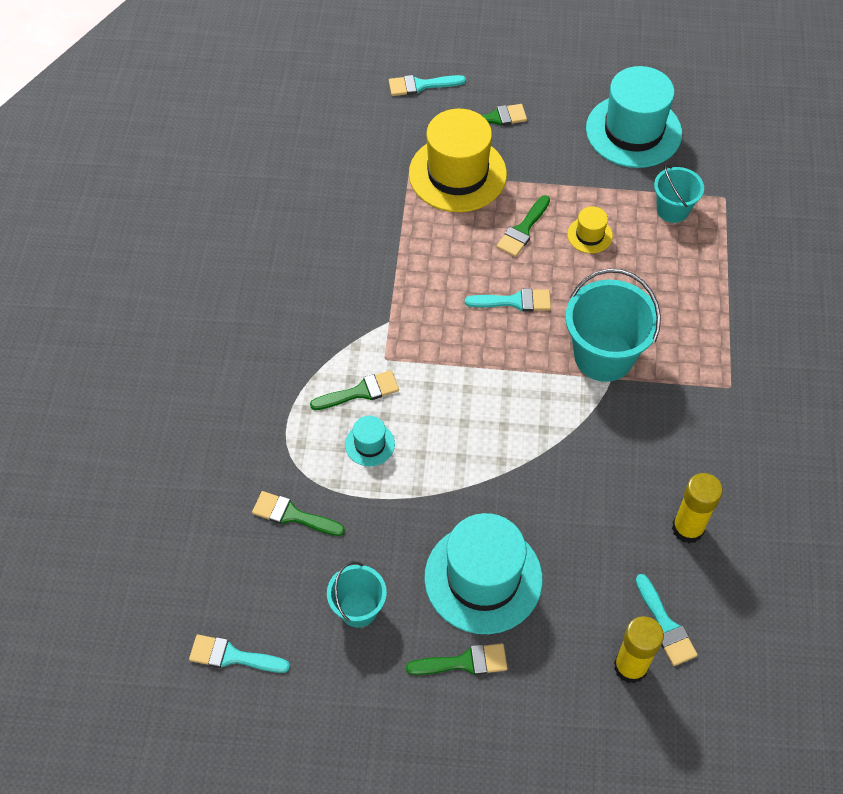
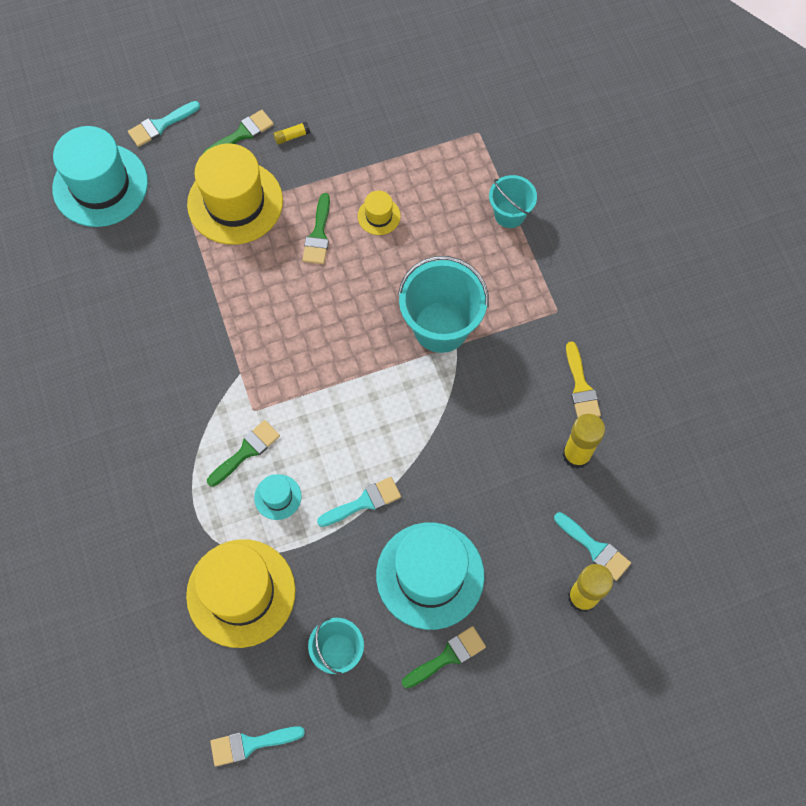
camera: 25 degrees left, 10 degrees up
green brush [252,491,345,536] -> yellow hat [186,539,296,648]
turquoise brush [465,288,551,312] -> turquoise brush moved to [317,477,401,527]
turquoise hat [586,66,682,168] -> turquoise hat moved to [52,126,148,227]
turquoise bucket [654,164,704,223] -> turquoise bucket moved to [489,175,537,228]
none -> yellow glue stick [273,122,310,145]
none -> yellow brush [566,342,601,417]

